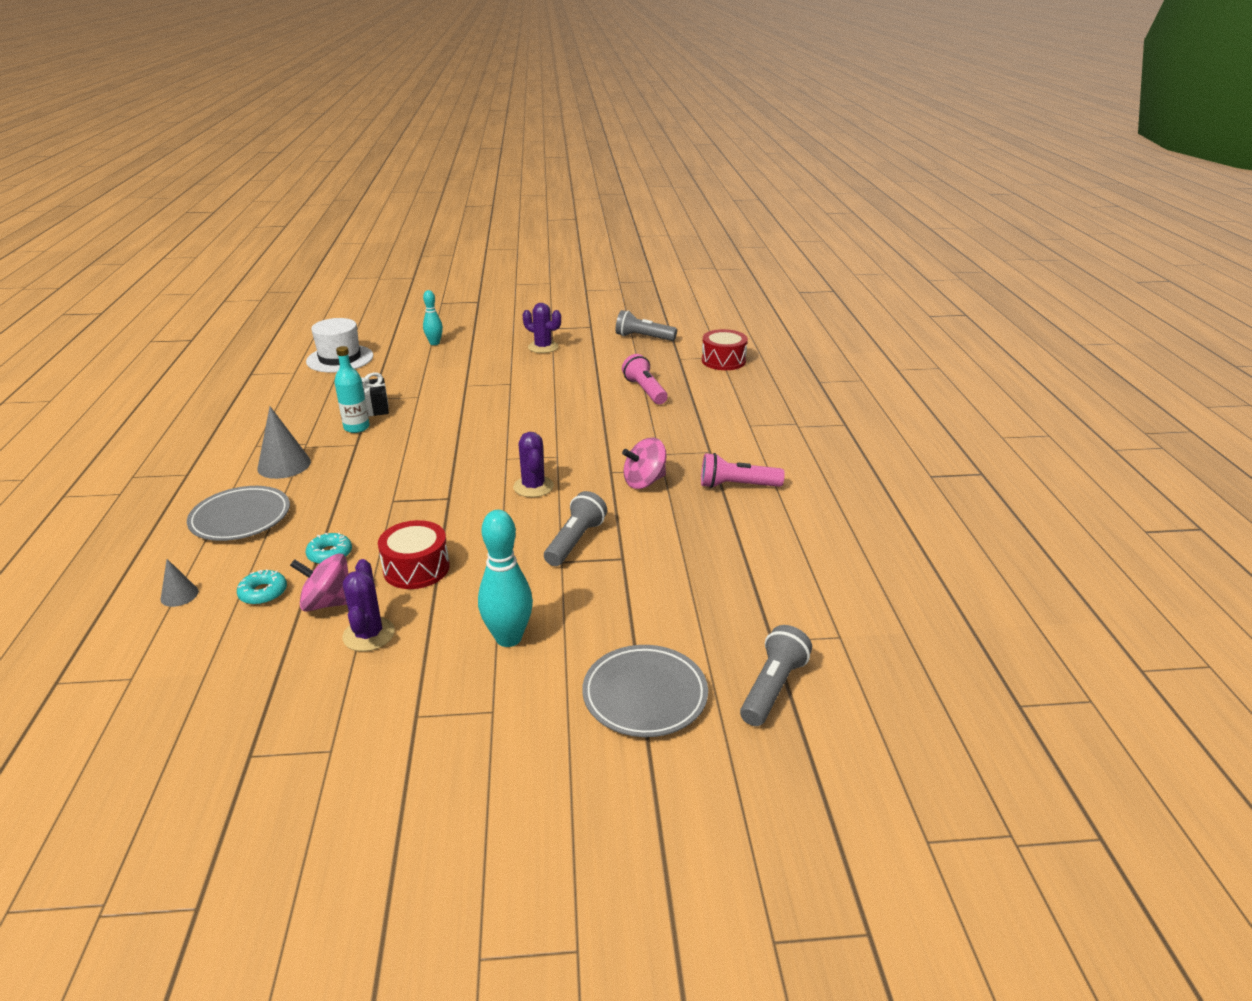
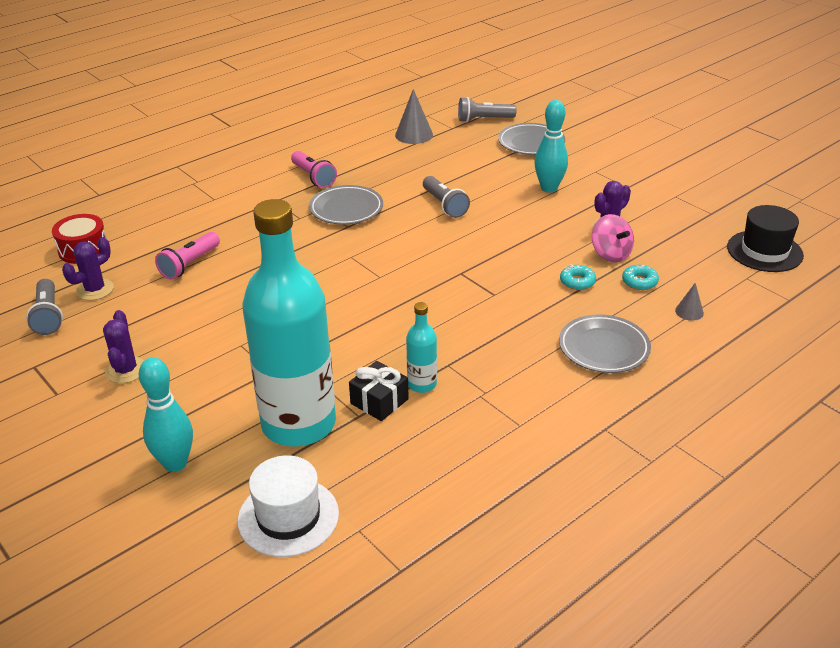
camera: 125 degrees left, 5 degrees up
grey cone [257,406,311,479] -> grey cone moved to [395,89,433,144]
red drum [378,520,450,589] -> none
turquoise bowling pin [423,290,443,345] -> turquoise bowling pin [139,357,193,472], size x1.62
purple cactus [513,432,554,497] -> purple cactus moved to [62,237,114,300]
grey flashlight [544,491,607,566] -> grey flashlight turned 105 degrees counterclockwise [423,176,470,218]
pink spinning top [622,437,666,489] -> grey plate [309,185,383,225]
none -> turquoise bottle [243,199,336,447]
none -> black hat [727,205,804,272]

